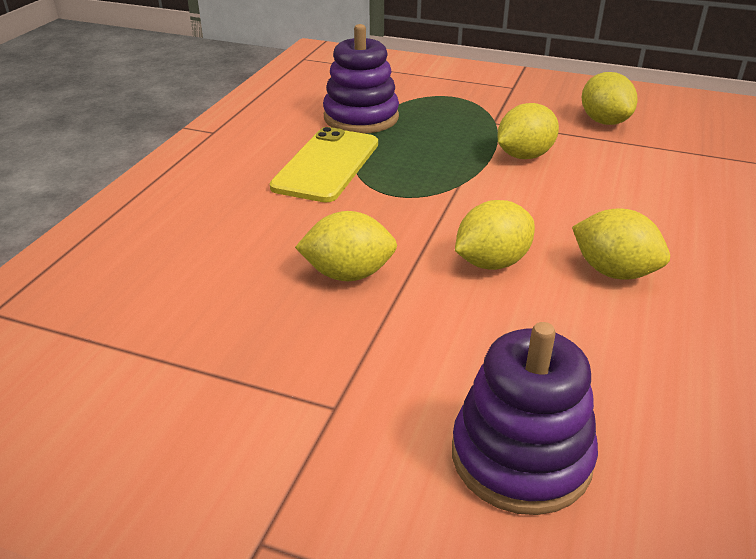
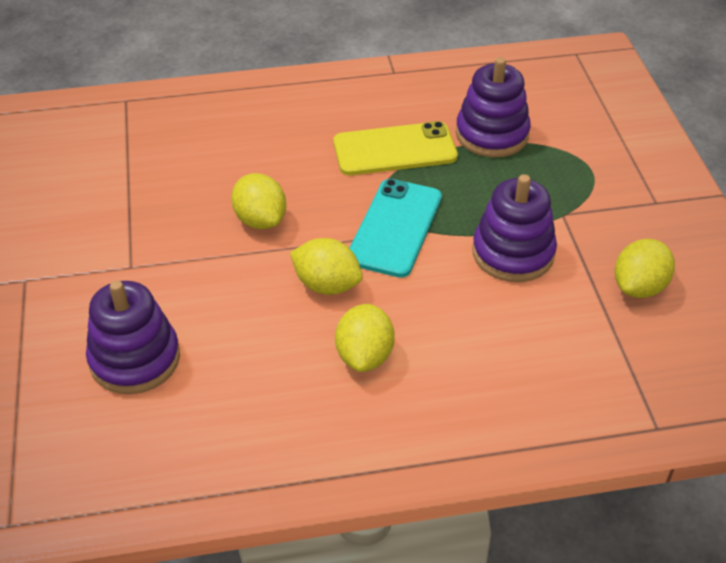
camera: 60 degrees right, 10 degrees up
yellow lemon [497,103,559,159] -> purple stacking toy [472,174,557,282]
none -> turquoise phone [349,179,442,278]

